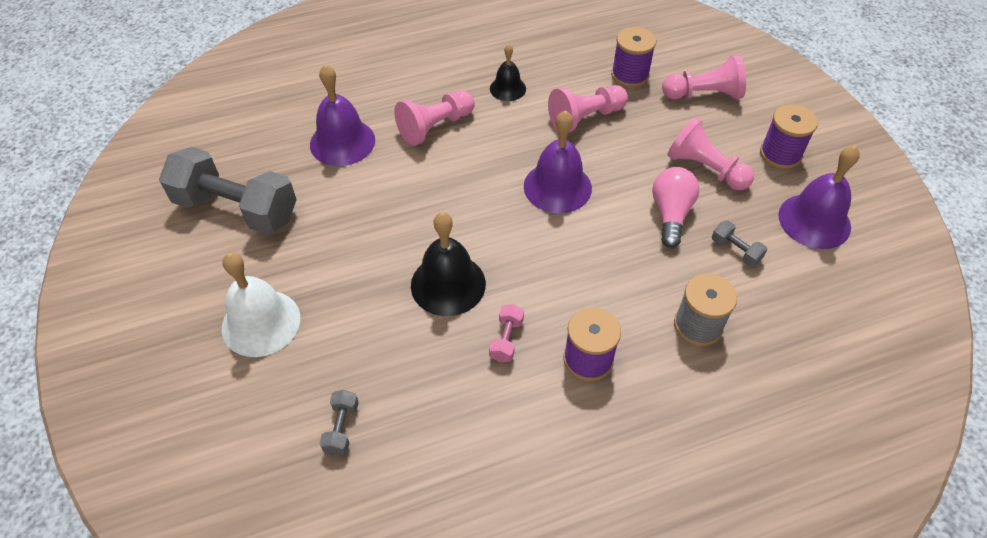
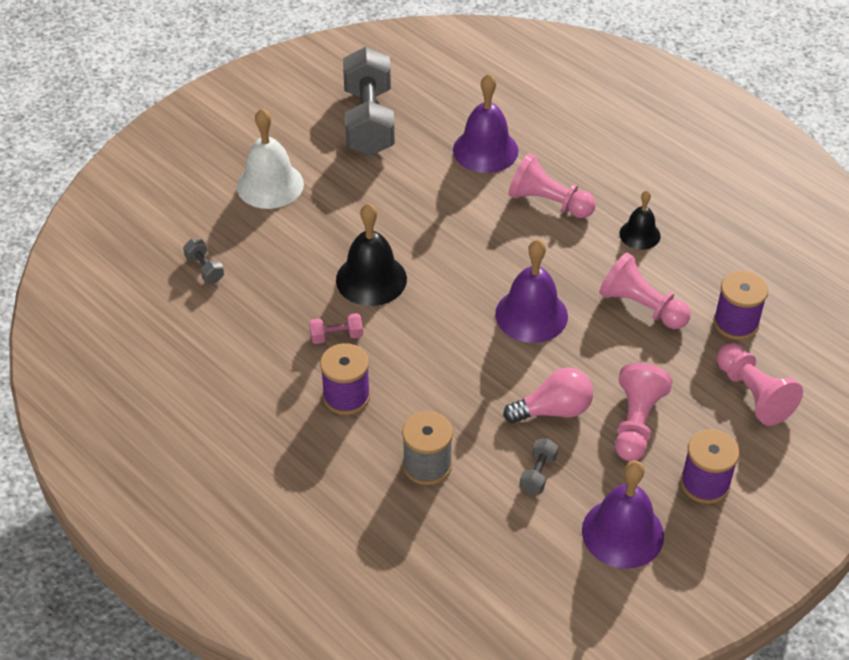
camera: 65 degrees right, 5 degrees down
grey dumbbell [319,390,359,455] -> grey dumbbell turned 75 degrees clockwise [183,239,224,283]

